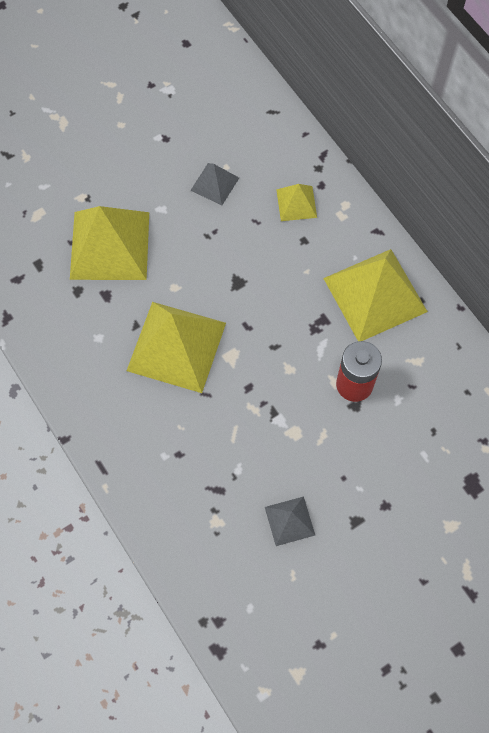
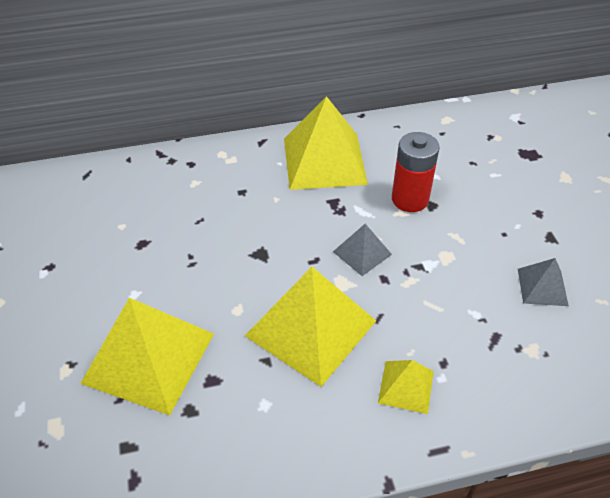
camera: 70 degrees left, 20 degrees down
grey pyramid [190,163,239,205] -> grey pyramid moved to [333,224,392,276]
yellow pyramid [276,184,317,221] -> yellow pyramid moved to [378,360,434,414]

